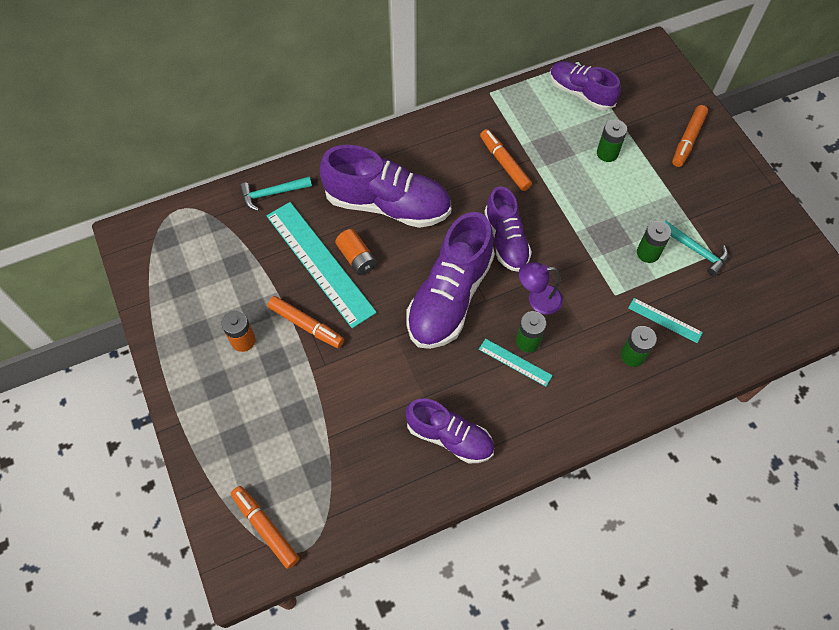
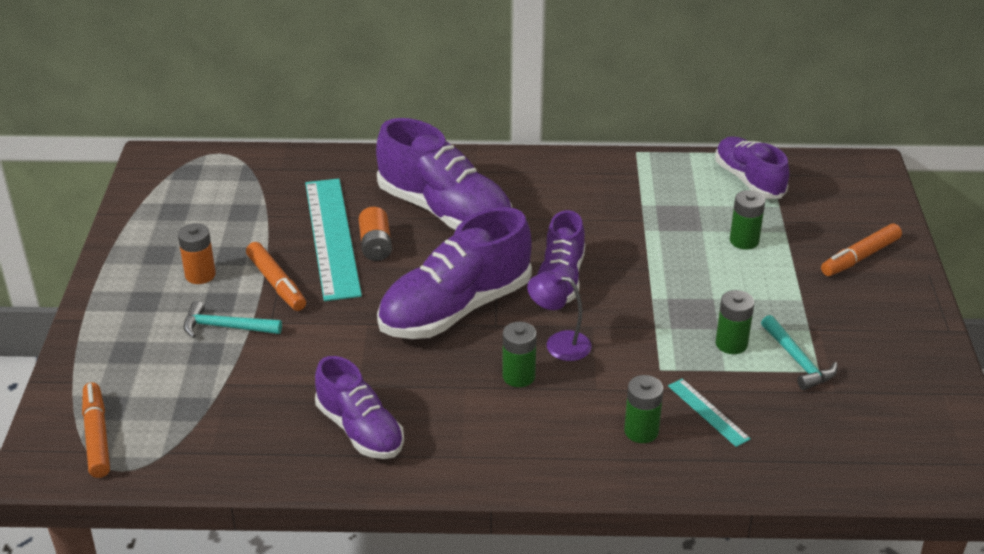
camera: 25 degrees right, 25 degrees down
turquoise hammer [240,177,312,211] -> turquoise hammer moved to [183,301,282,338]
turquoise ruler [479,339,553,387] -> none
orange marker [480,129,532,191] -> none

